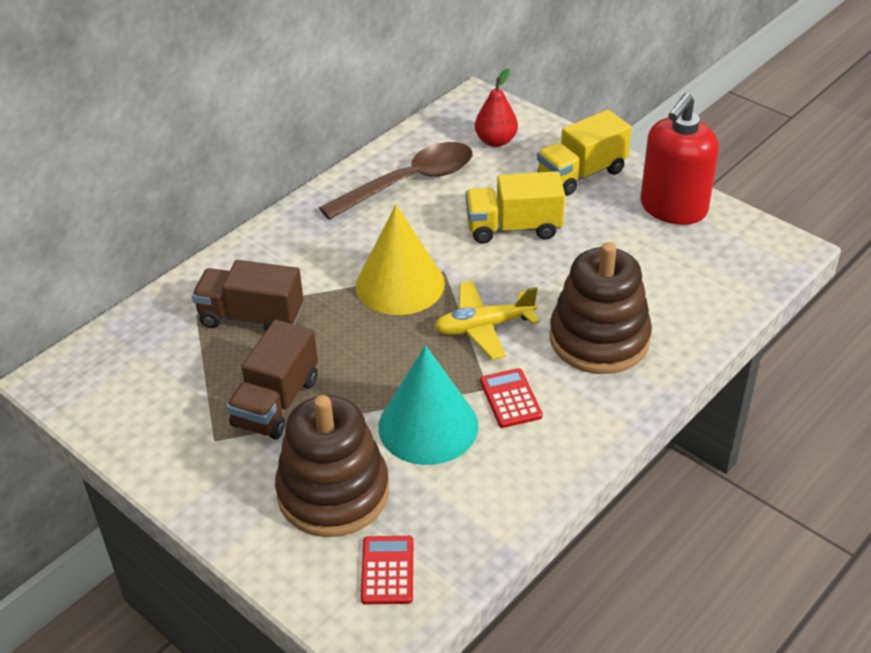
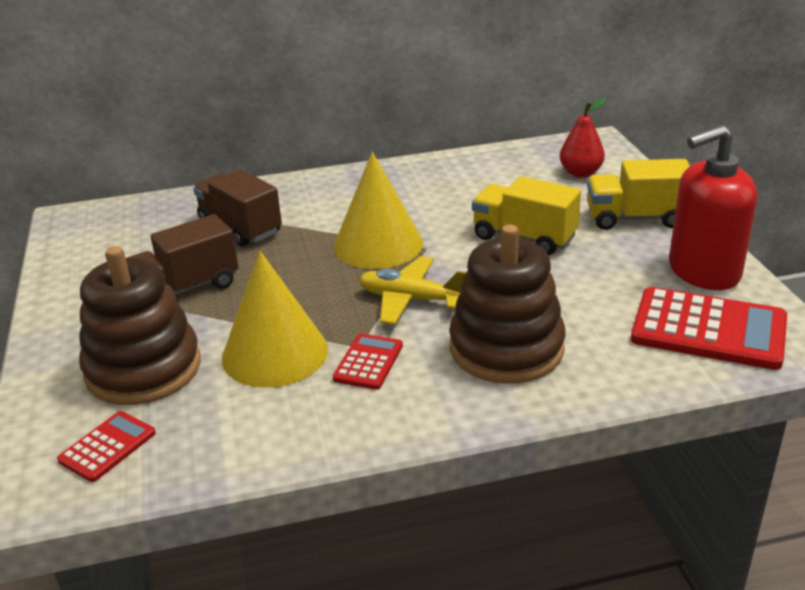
camera: 35 degrees right, 10 degrees down
brown spoon [319,142,473,220] -> none
turquoise cone [378,345,478,465] -> yellow cone [222,251,328,388]
none -> red calculator [631,287,787,370]

